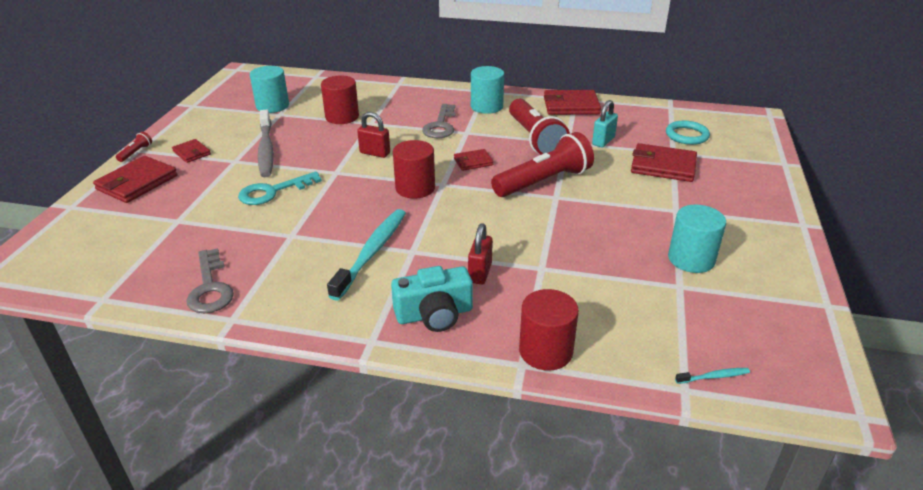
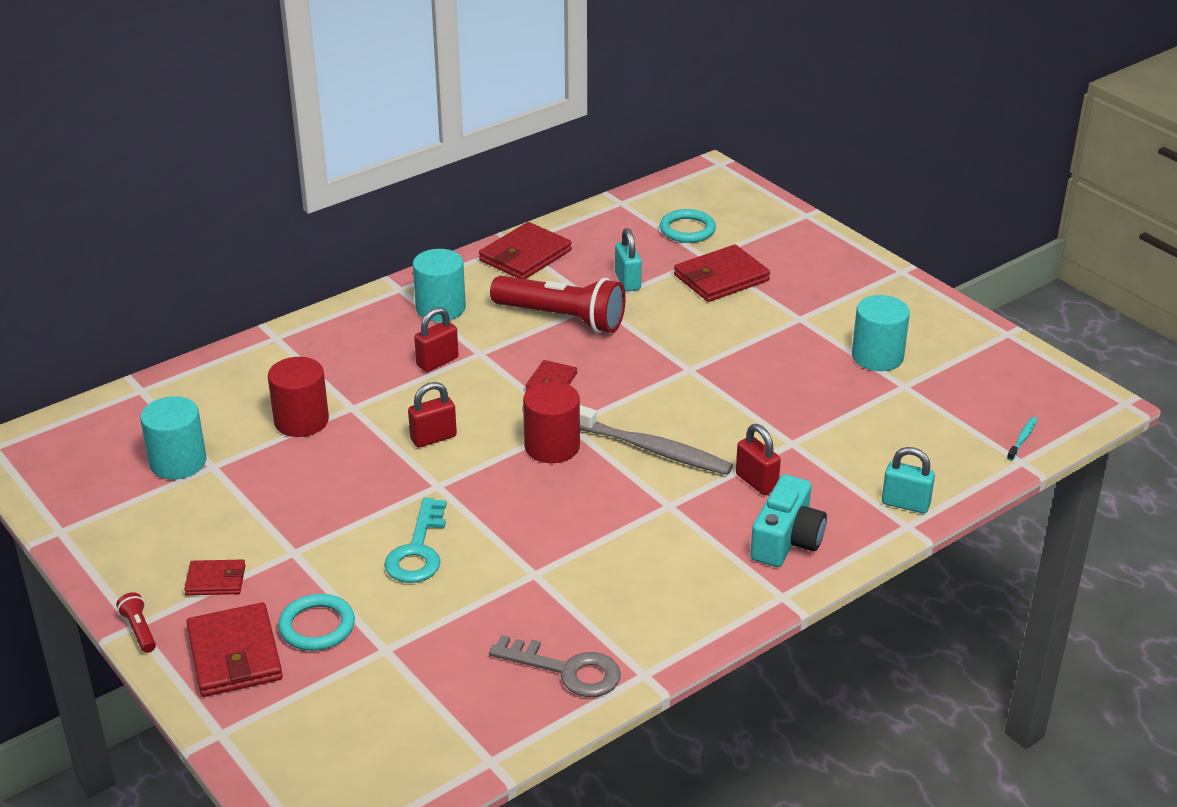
camera: 50 degrees left, 0 degrees up
grey toothbrush [258,110,274,177] -> grey toothbrush moved to [580,405,733,475]
turquoise toothbrush [327,209,406,301] -> none
grey key [422,104,456,138] -> red padlock [414,307,459,372]
red flashlight [491,132,594,197] -> none
red cylinder [519,289,579,371] -> turquoise padlock [882,447,935,513]
none -> turquoise ring [278,594,355,651]

